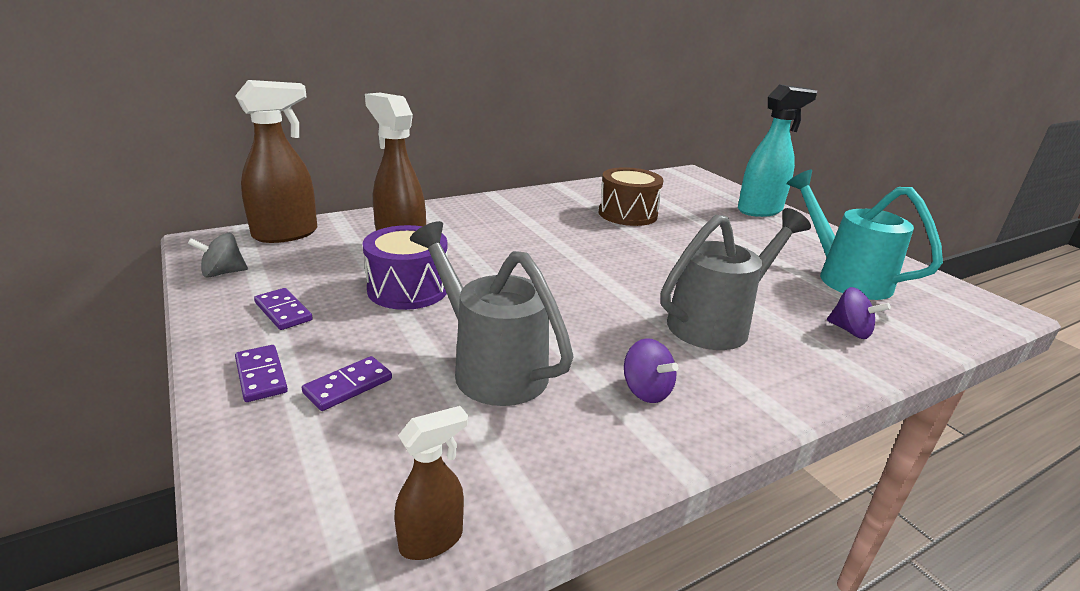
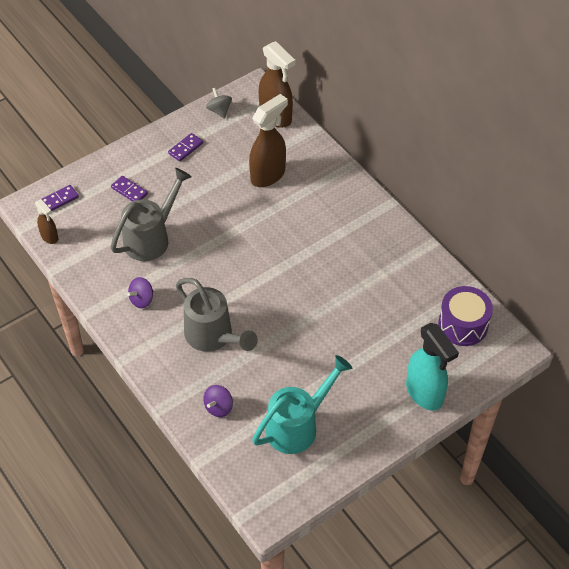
camera: 85 degrees right, 25 degrees up
purple domino [235,345,288,402] -> purple domino moved to [42,185,79,211]
purple drum [363,225,448,310] -> purple drum moved to [438,286,493,346]
brown drum [599,167,664,226] -> none

